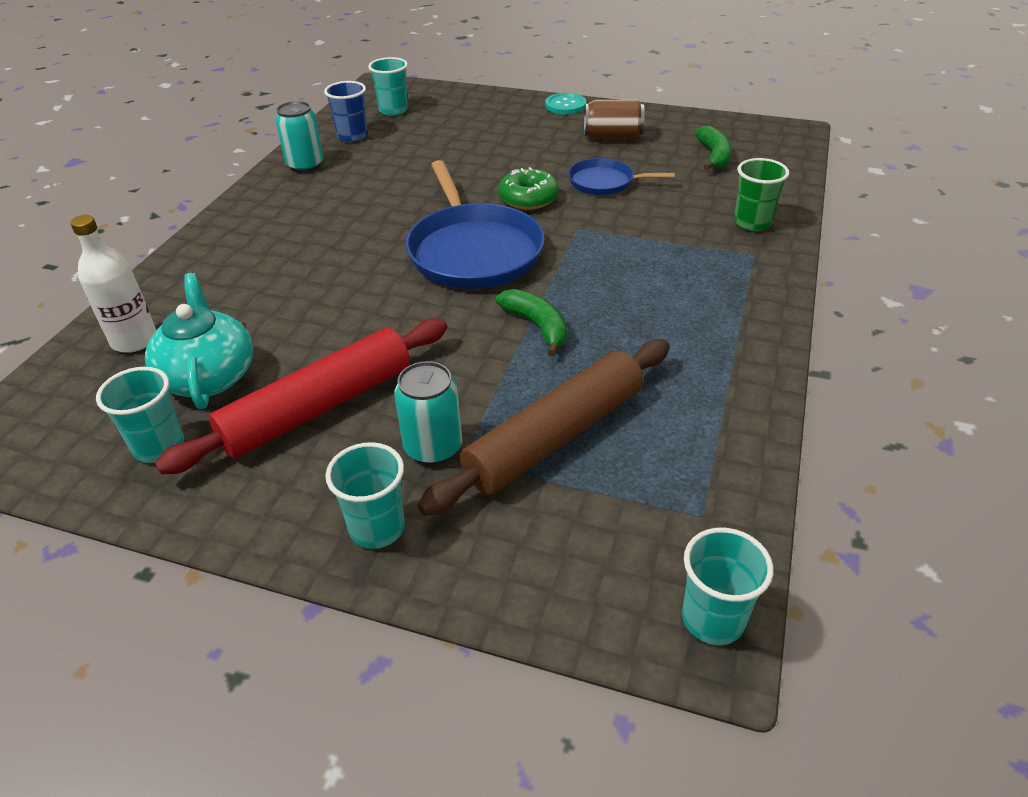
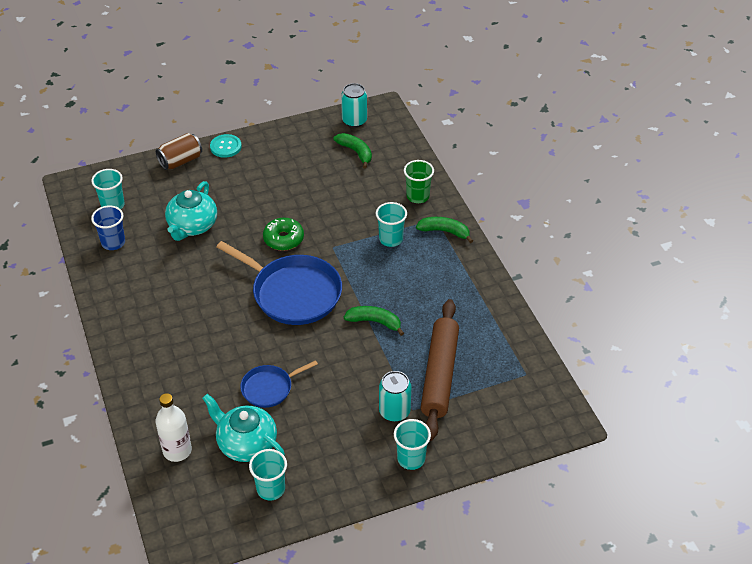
camera: 40 degrees left, 5 degrees up
red rolling pin [155,318,448,475] -> none
turquoise can [275,101,324,172] -> turquoise can moved to [341,83,367,128]
blue pan [568,158,675,195] -> blue pan moved to [240,360,318,408]
brown can [584,100,645,139] -> brown can moved to [156,133,202,170]
turquoise cup [682,528,774,645] -> turquoise cup moved to [376,202,407,247]
none -> turquoise teapot [165,181,217,241]
none -> green banana [416,217,473,243]

